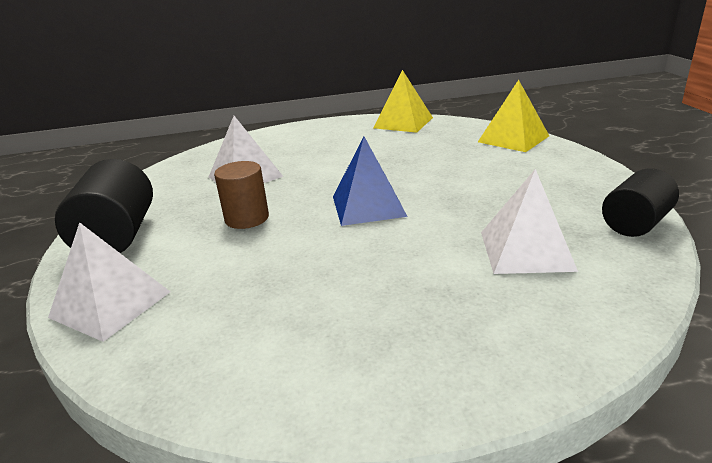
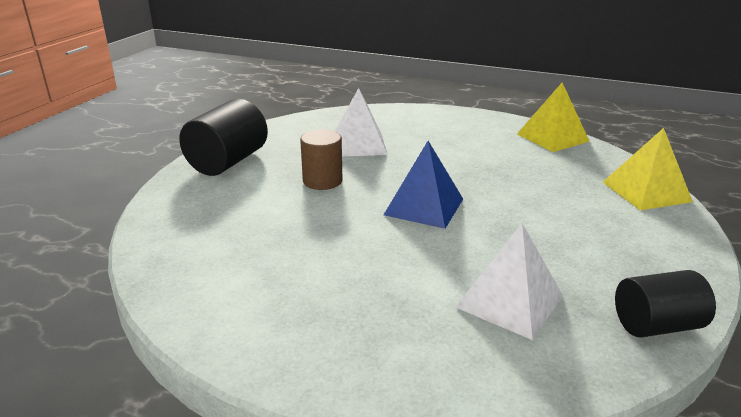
camera: 30 degrees right, 0 degrees up
white pyramid [48,222,170,342] -> none

